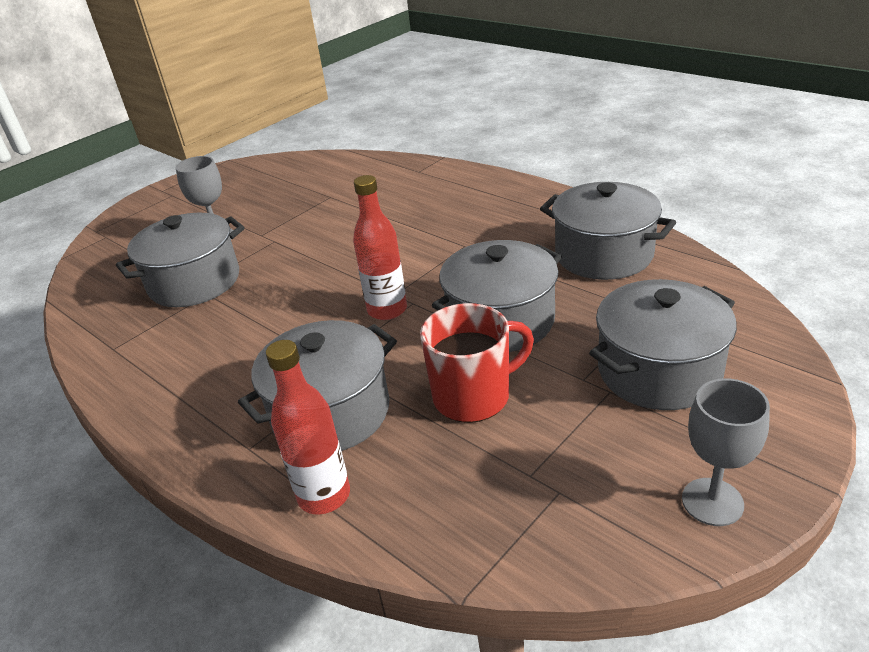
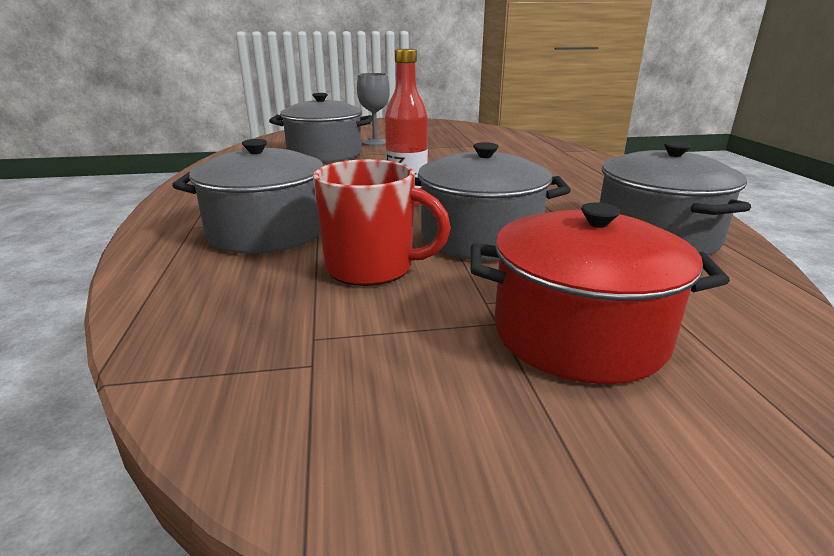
camera: 35 degrees right, 10 degrees down
red bottle [266,340,350,514] -> none
grey pot [589,279,737,410] -> red pot [471,202,730,384]
grey goblet [682,379,770,526] -> none

